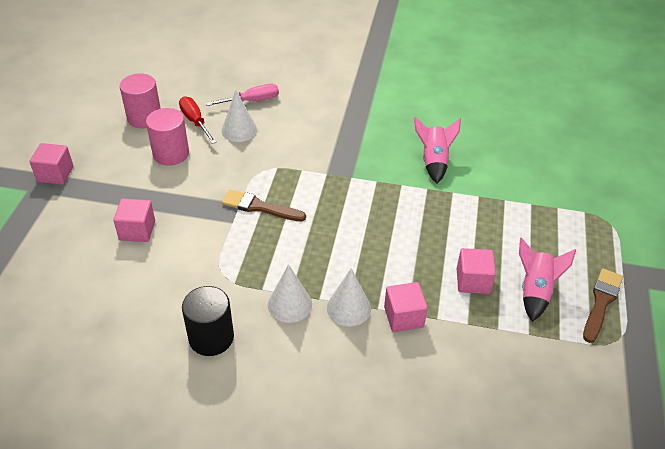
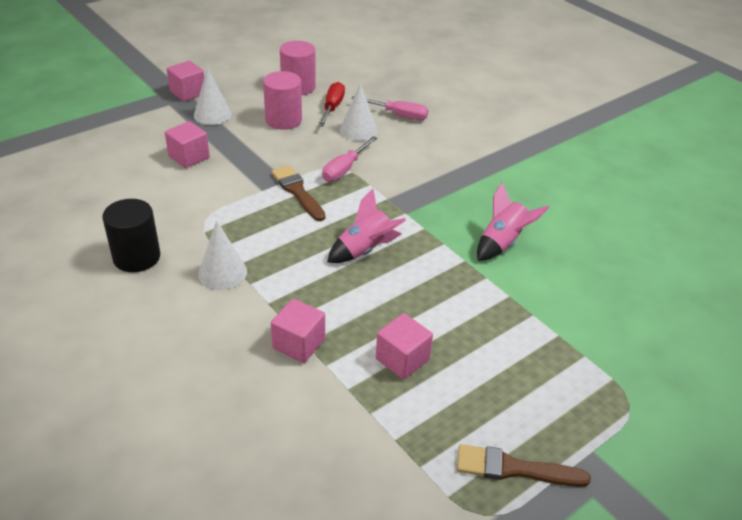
camera: 40 degrees right, 5 degrees down
white cone [327,268,371,326] -> white cone moved to [194,67,232,125]
pink rocket [519,237,576,322] -> pink rocket moved to [327,189,406,263]
brown brush [583,268,623,343] -> brown brush turned 150 degrees counterclockwise [457,444,591,487]
none -> pink screwdriver [322,136,377,182]

